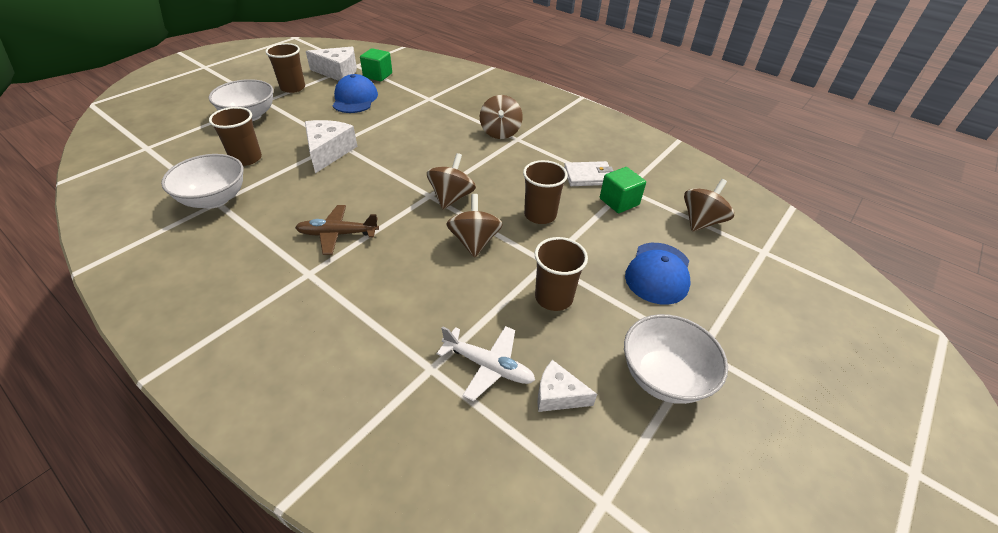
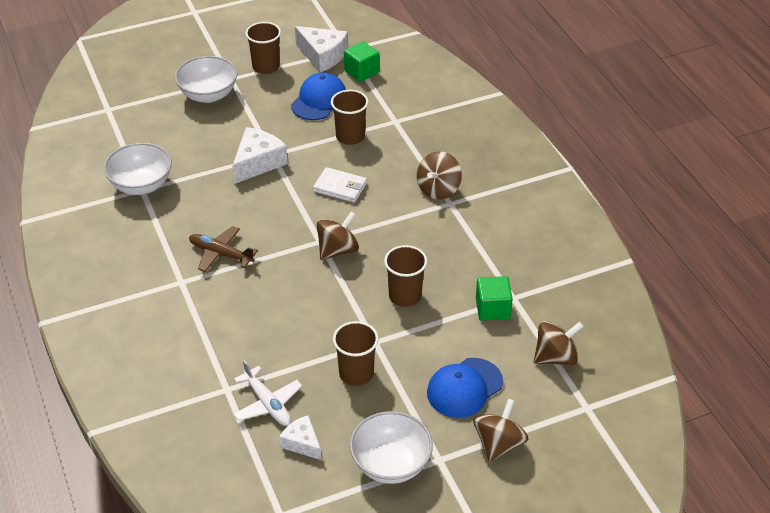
camera: 30 degrees right, 0 degrees up
brown cup [209,107,262,166] -> brown cup moved to [331,90,369,145]
brown spinning top [446,194,503,258] -> brown spinning top moved to [473,398,529,462]
white wallet [564,161,613,186] -> white wallet moved to [313,167,367,203]

